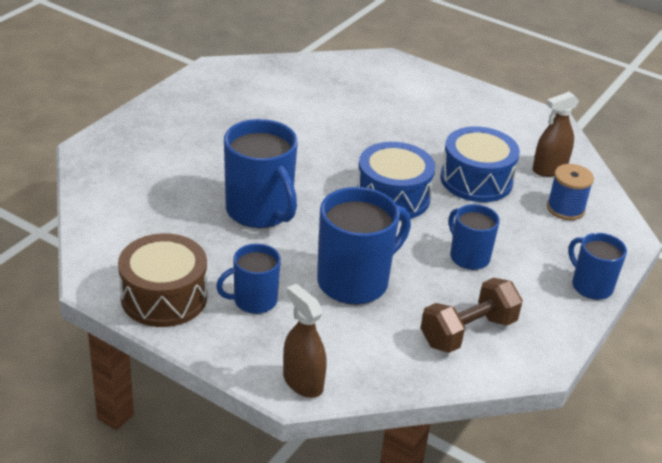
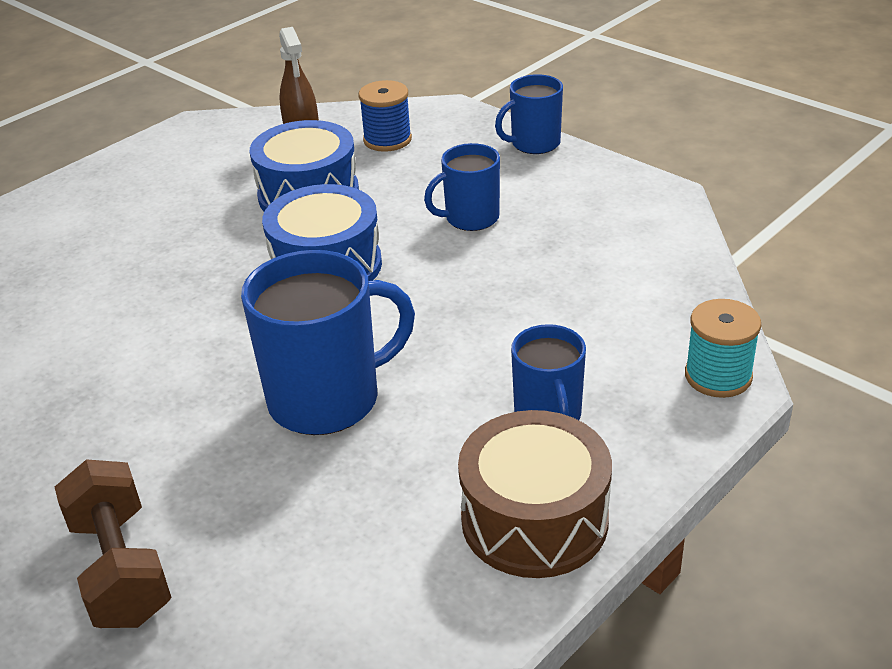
camera: 75 degrees left, 0 degrees up
brown spray bottle [283,284,327,398] -> turquoise spool [685,299,761,398]
blue mug [317,187,411,305] -> none
brown dumbbell [421,278,523,353] -> brown dumbbell moved to [55,459,172,628]

